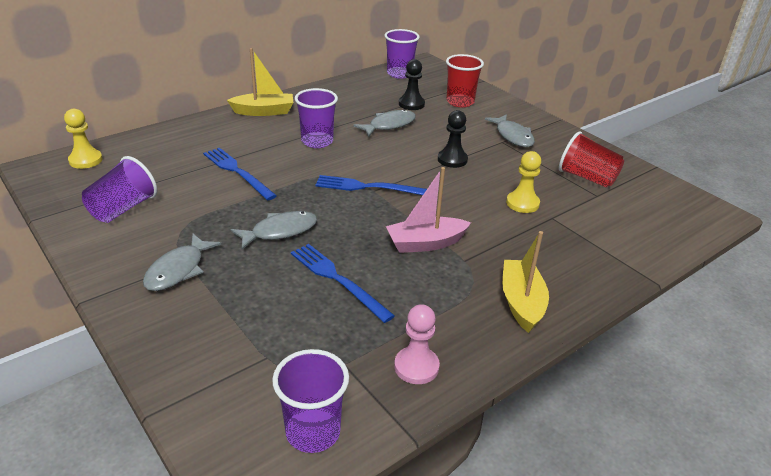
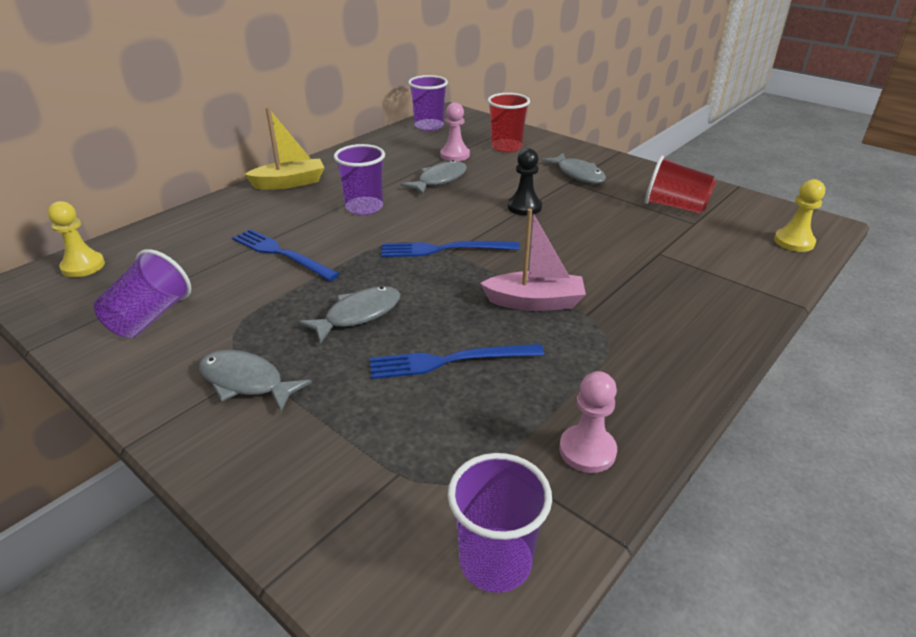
camera: 10 degrees left, 0 degrees up
grey fish [143,234,222,291] -> grey fish turned 105 degrees clockwise [199,350,312,412]
blue fork [291,244,395,323] -> blue fork turned 45 degrees counterclockwise [370,344,544,379]
pink boat [386,167,471,253] -> pink boat turned 150 degrees counterclockwise [480,209,586,311]
black pawn [399,59,425,110] -> pink pawn [440,102,470,161]
yellow boat [502,231,549,333] -> none
yellow pawn [506,151,541,213] -> yellow pawn moved to [774,179,825,252]

